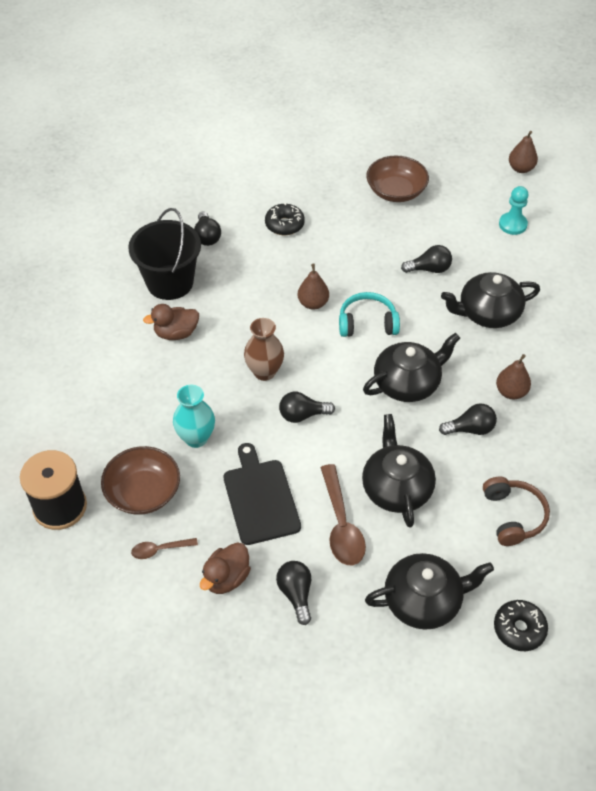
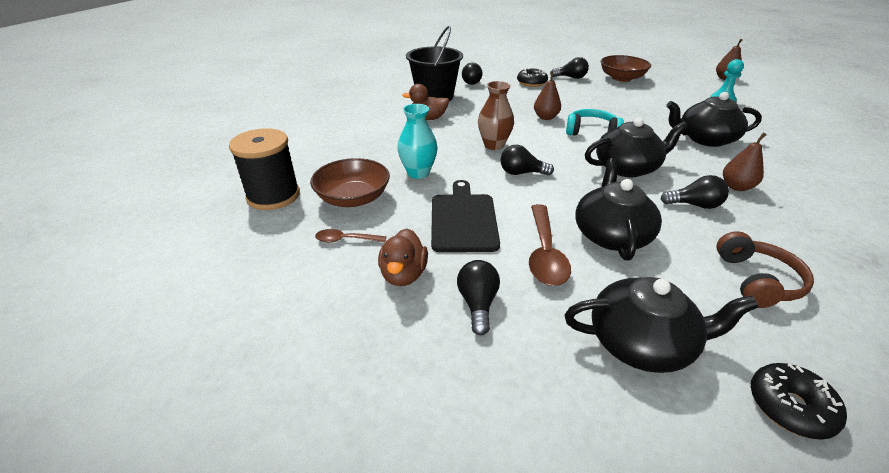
camera: 15 degrees right, 15 degrees down
brown duck [200,542,251,594] -> brown duck turned 45 degrees counterclockwise [378,228,428,286]
black light bulb [401,245,452,273] -> black light bulb moved to [551,57,589,79]

